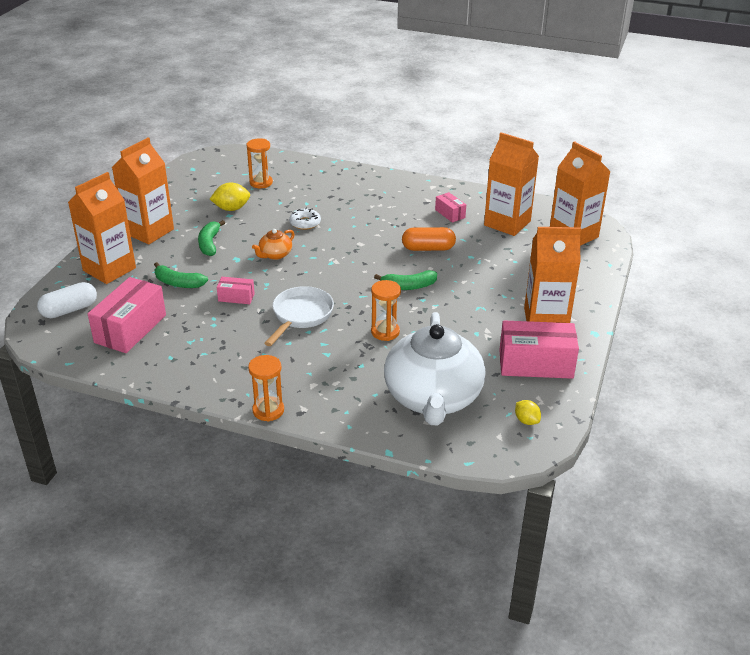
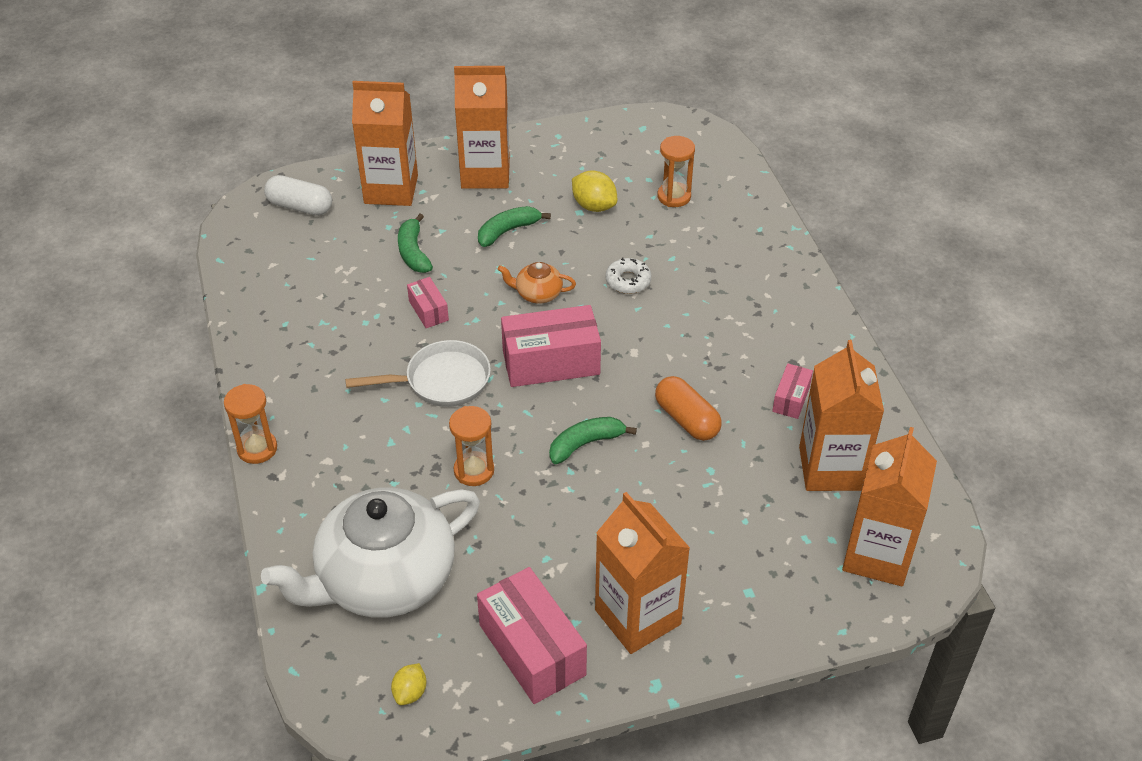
camera: 55 degrees right, 10 degrees up
pink box [88,277,166,353] -> pink box moved to [501,305,601,387]
green banana [374,270,437,290] -> green banana turned 105 degrees clockwise [549,417,637,464]

